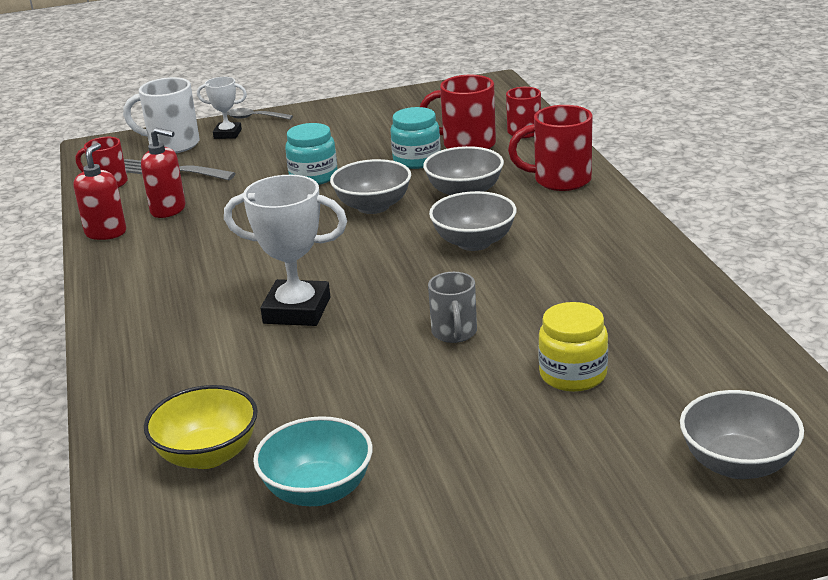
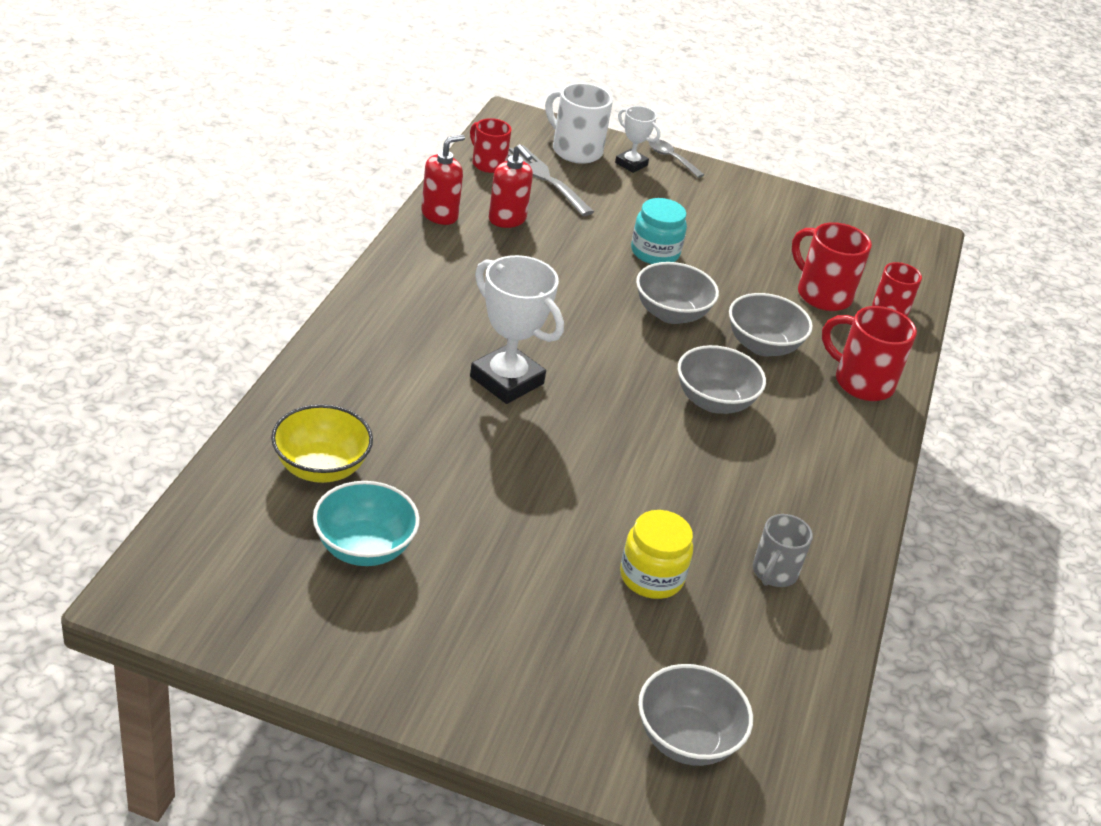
camera: 25 degrees right, 10 degrees up
turquoise jar [391,107,441,169] -> none
grey mug [428,272,477,343] -> grey mug moved to [753,514,813,587]

